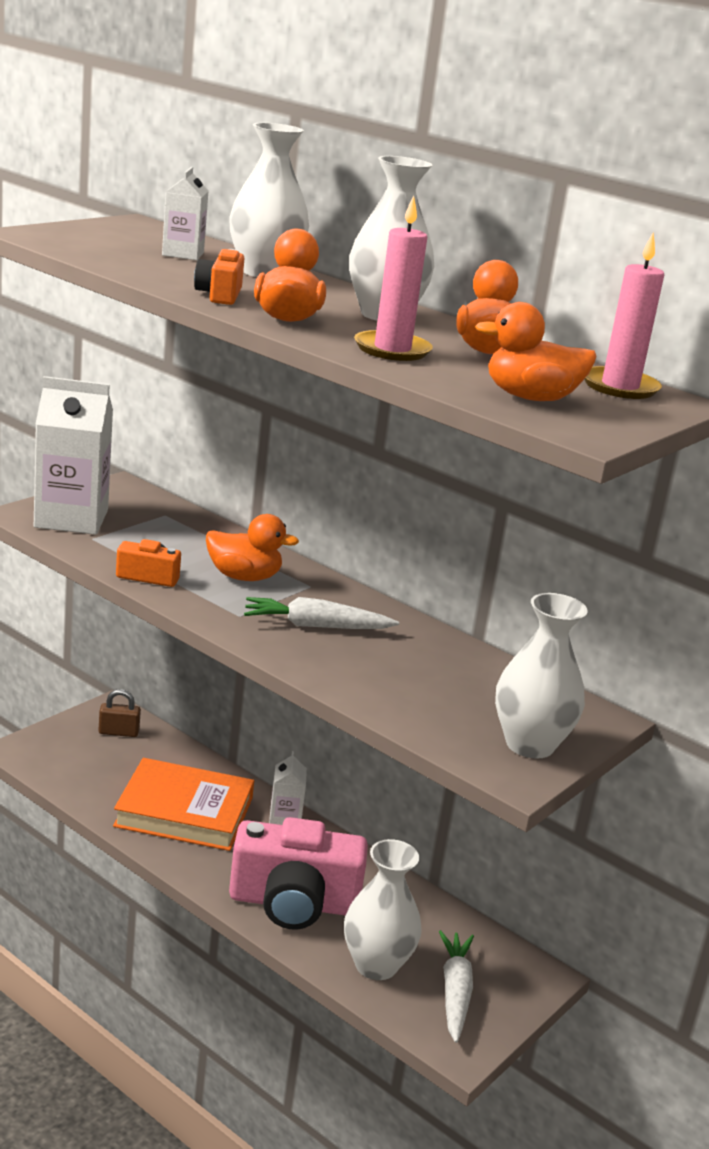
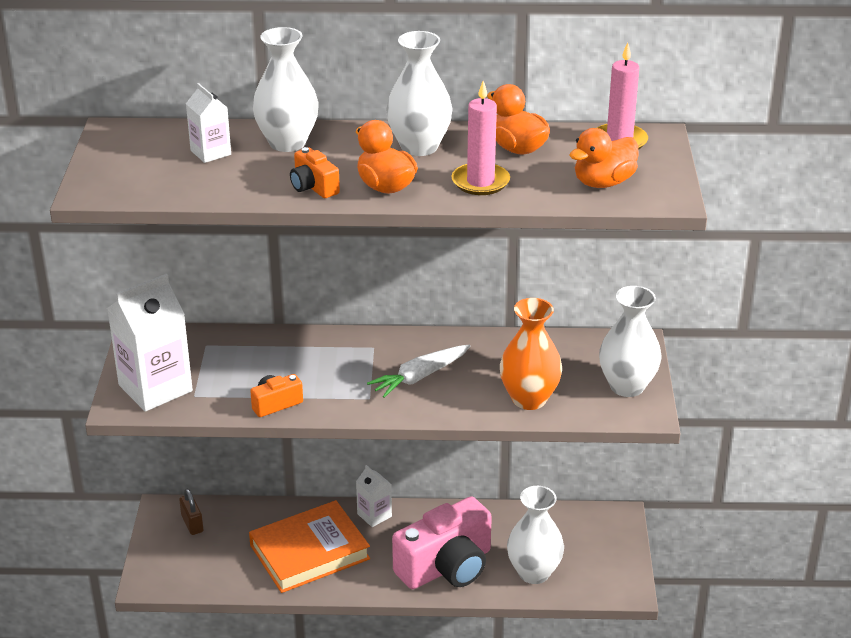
camera: 35 degrees left, 10 degrees up
brown padlock [99,689,141,737] -> brown padlock turned 75 degrees counterclockwise [179,489,203,535]
orange duck [206,514,299,581] -> none
white carrot [439,930,474,1043] -> none
none -> orange vase [500,298,562,410]

